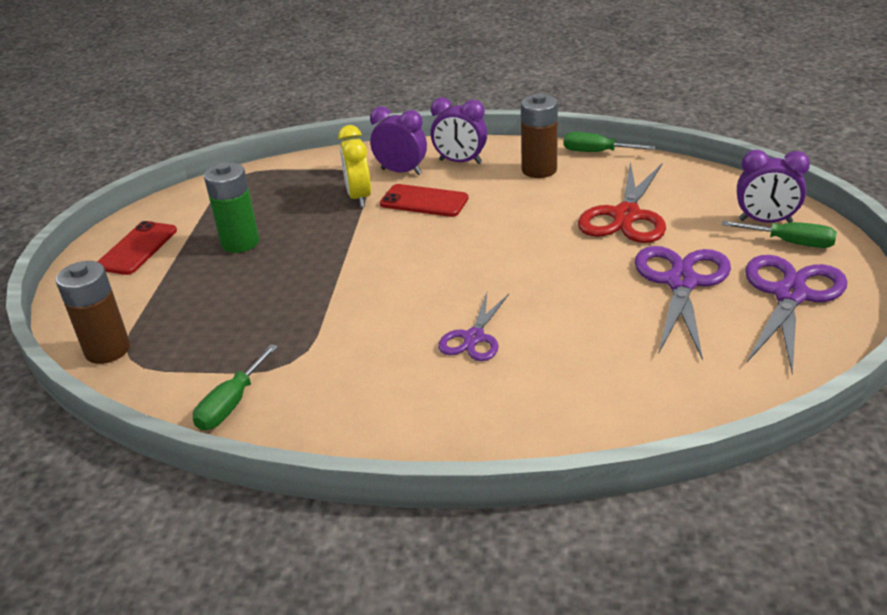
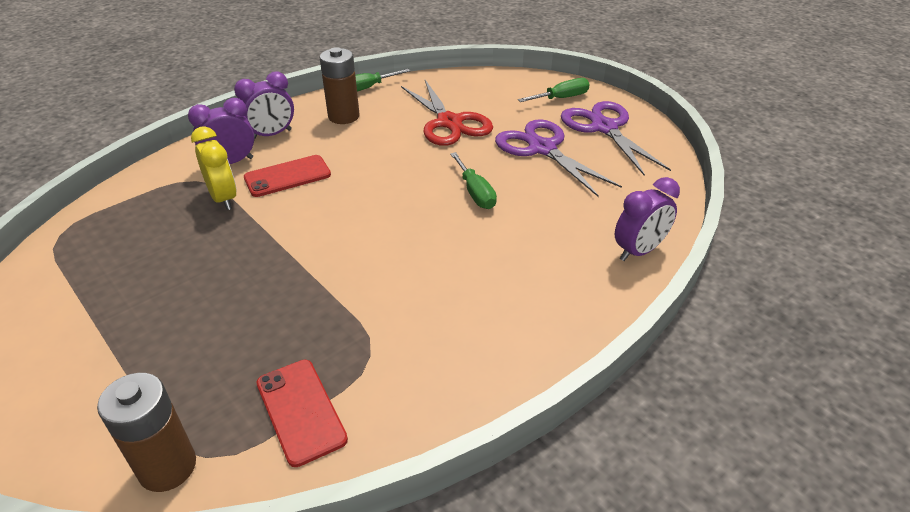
camera: 50 degrees left, 5 degrees up
red phone [97,221,177,275] -> red phone moved to [257,360,348,467]
green screwdriver [193,344,278,430] -> green screwdriver moved to [450,152,497,209]
green battery [204,163,259,253] -> none
yellow clock [338,125,371,207] -> yellow clock turned 150 degrees counterclockwise [191,126,237,210]
purple scissors [438,293,509,361] -> none
purple clock [737,149,810,223] -> purple clock moved to [615,177,680,261]

